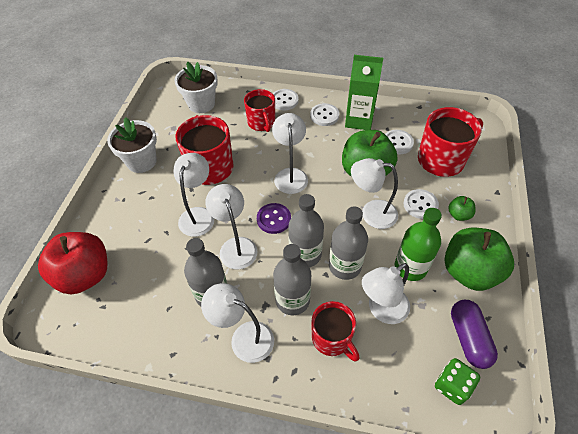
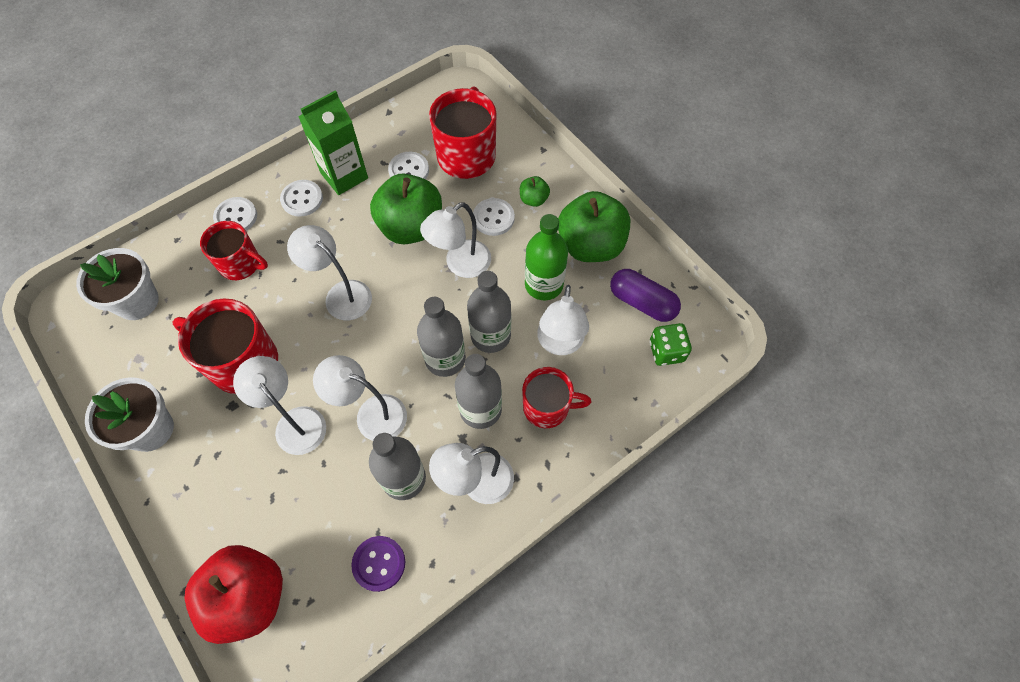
camera: 50 degrees left, 10 degrees up
purple button [257,203,291,234] -> purple button moved to [351,536,405,592]

